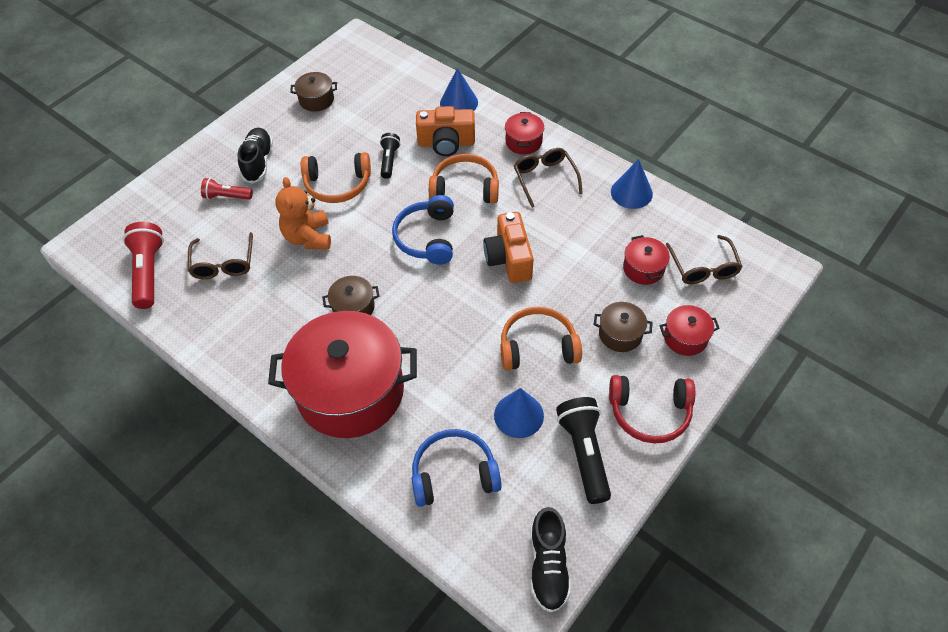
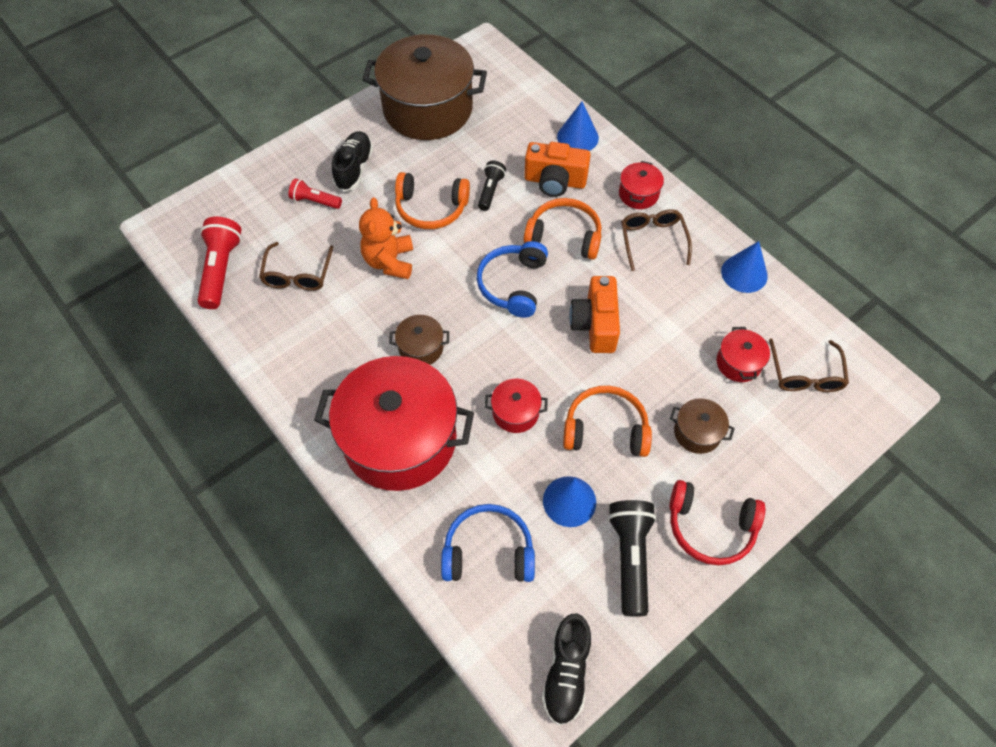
camera: 10 degrees right, 5 degrees up
brown pot [290,72,337,112] -> brown pot [362,34,487,140], size x2.38
red pot [660,305,720,356] -> red pot moved to [485,379,548,433]

